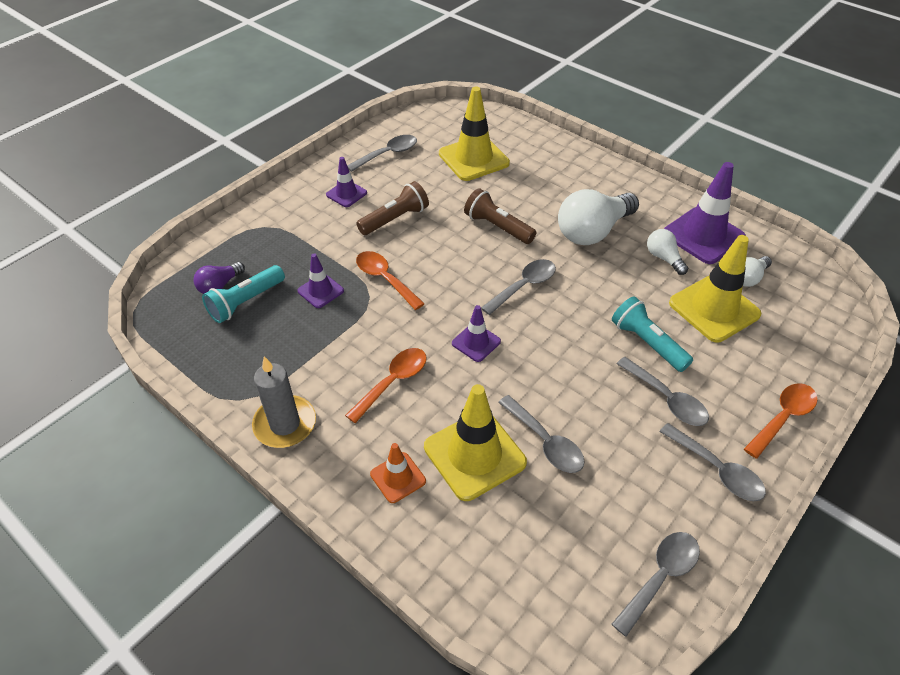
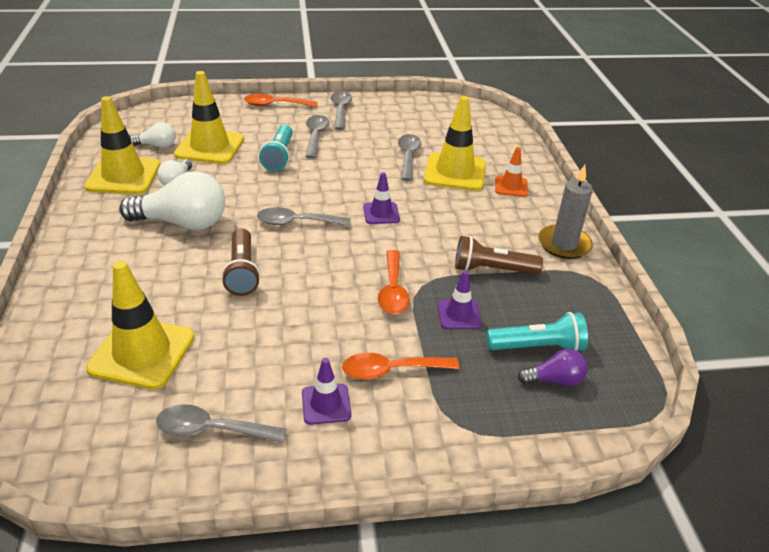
camera: 140 degrees left, 10 degrees down
orange spoon [345,348,427,423] -> orange spoon moved to [342,353,459,380]
brown flashlight [356,181,429,235] -> brown flashlight moved to [455,236,543,275]
grey spoon [611,532,700,637] -> none
purple traffic cone [664,162,746,264] -> yellow traffic cone [84,96,160,194]

